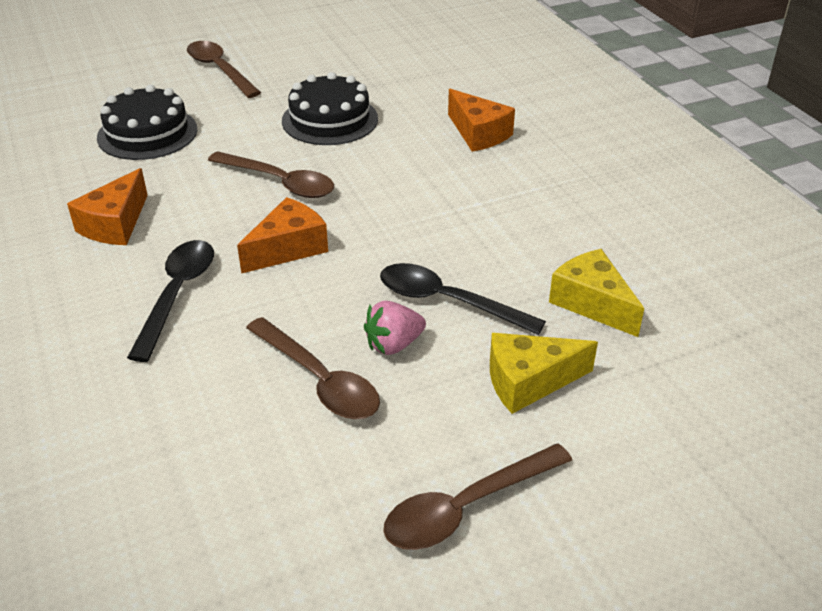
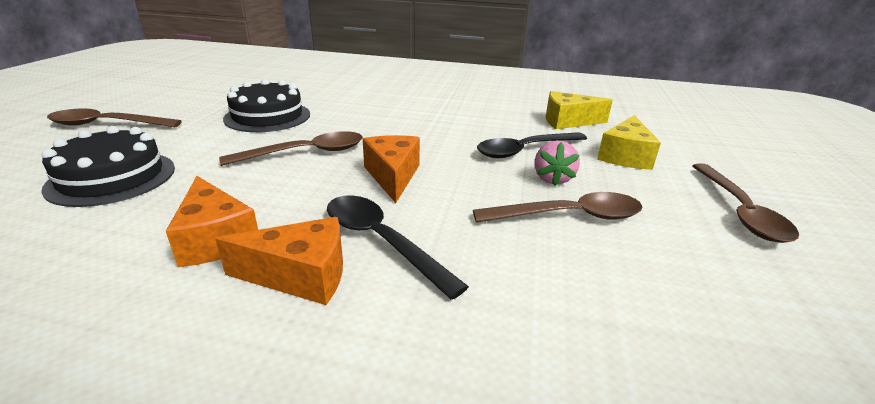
camera: 55 degrees left, 10 degrees down
orange cheese [448,89,515,152] -> orange cheese moved to [215,217,343,305]

